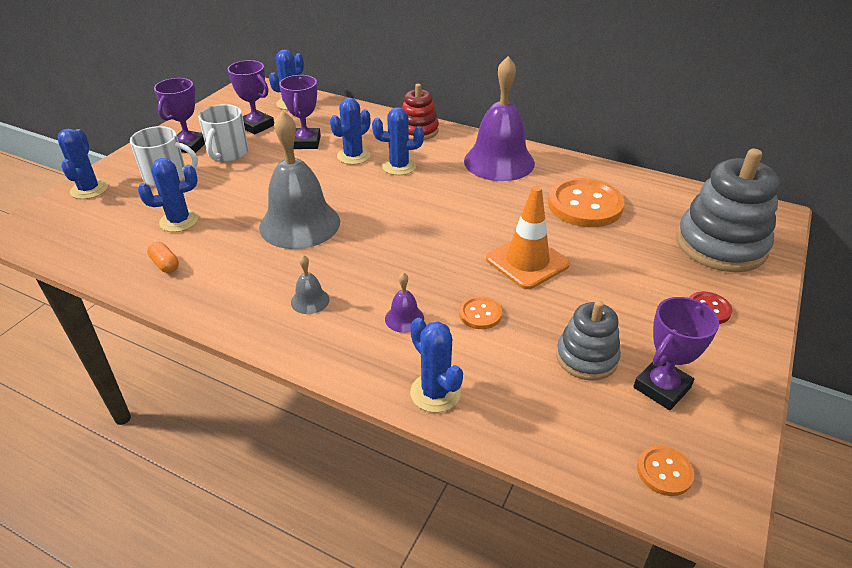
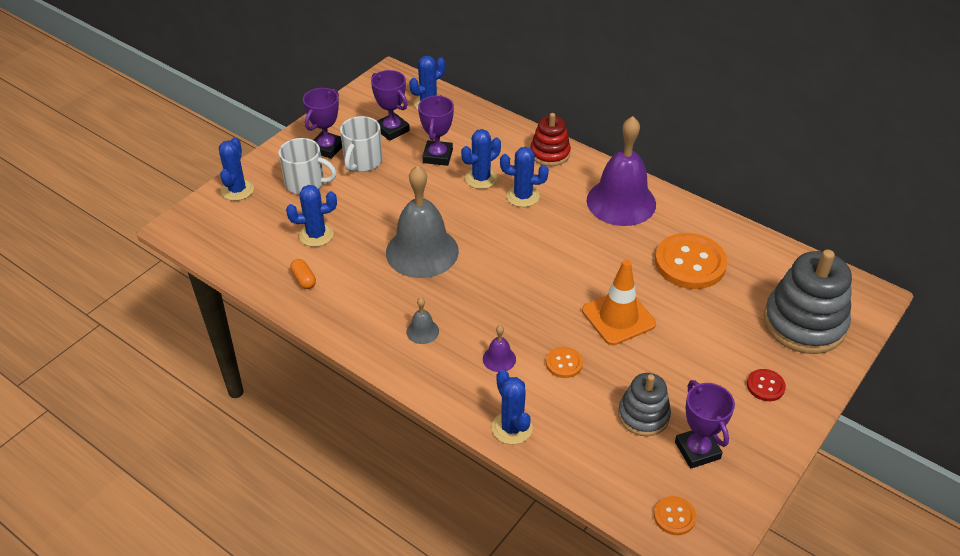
camera: 10 degrees right, 5 degrees up
purple trophy [633,297,719,410] -> purple trophy turned 75 degrees counterclockwise [675,380,735,468]

